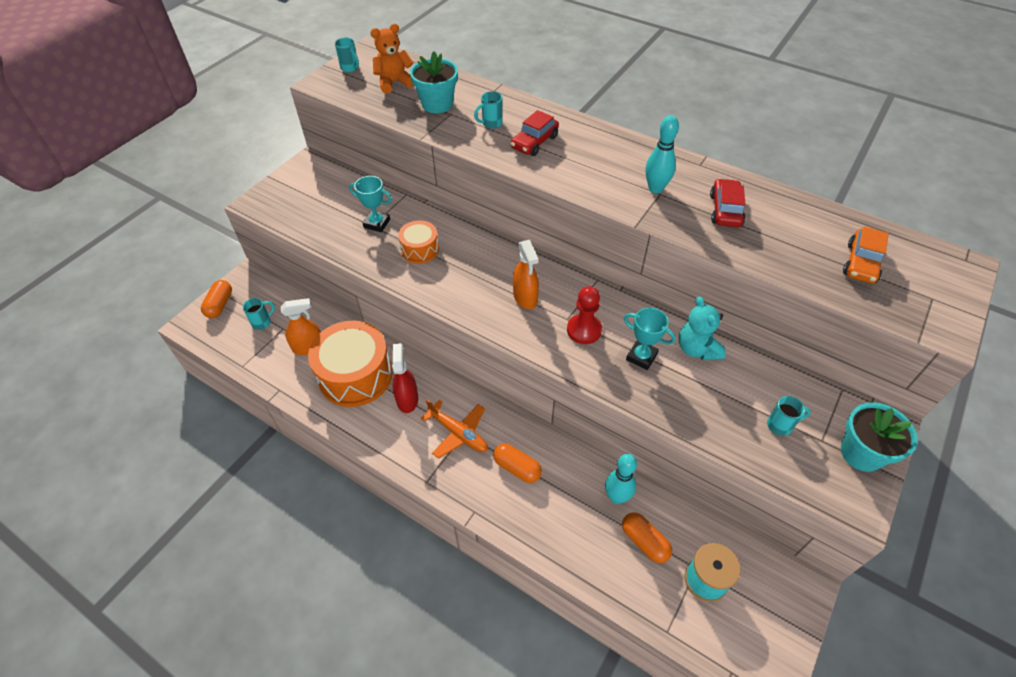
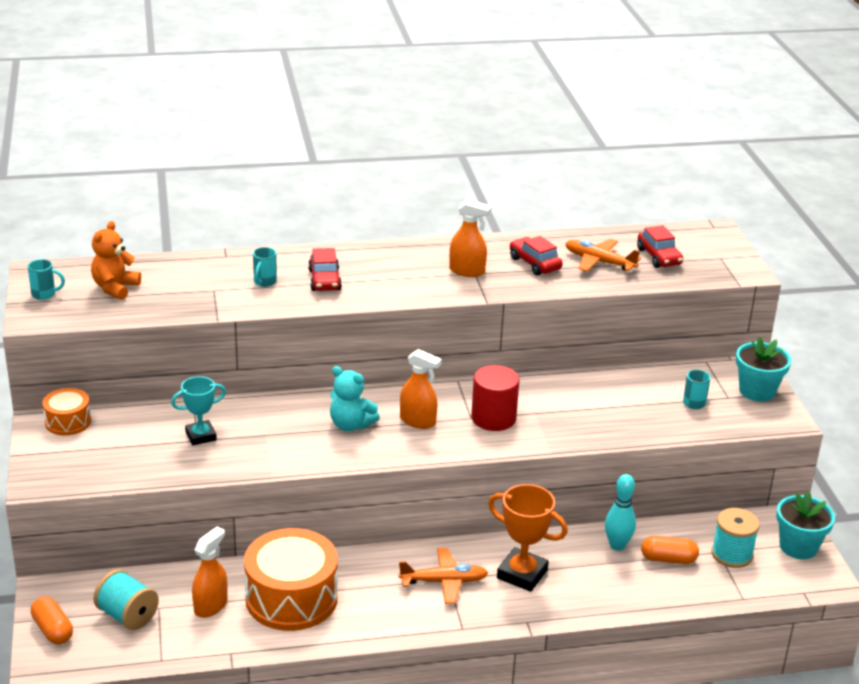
camera: 45 degrees left, 20 degrees down
turquoise mug [243,298,275,330] -> turquoise spool [93,569,159,630]
red spray bottle [392,343,418,413] -> none
orange drum [398,221,439,264] -> orange drum moved to [42,388,91,435]
turquoise flower pot [410,51,458,113] -> turquoise flower pot moved to [776,491,835,559]
orange capsule [493,443,542,483] -> orange trophy [488,484,568,592]
red pawn [567,286,602,344] -> red cylinder [471,365,520,431]
turquoise trophy [624,308,676,370] -> none
turquoise bowling pin [645,115,679,193] -> orange spray bottle [449,199,492,277]
turquoise teddy bear [679,297,726,360] -> turquoise teddy bear moved to [330,366,380,431]
orange car [843,226,889,284] -> red car [637,225,683,268]
none -> orange plane [565,239,641,271]

